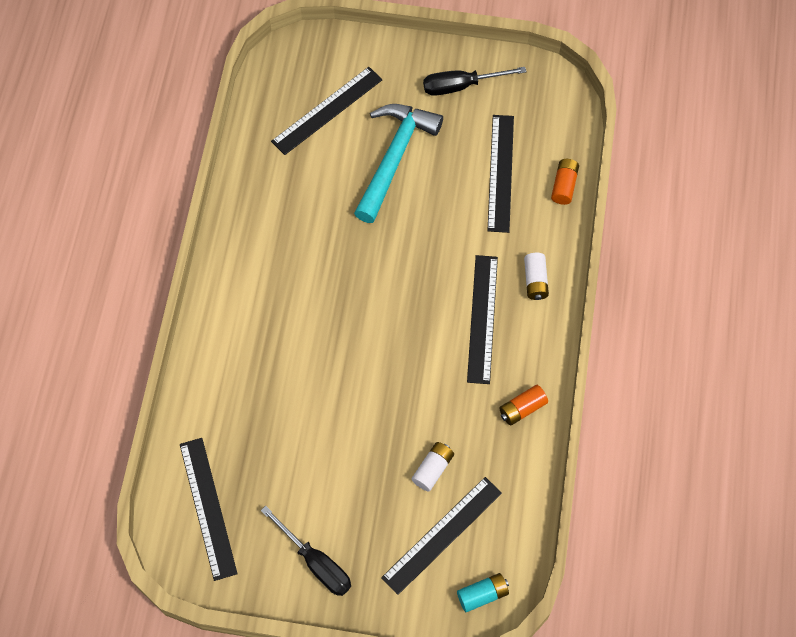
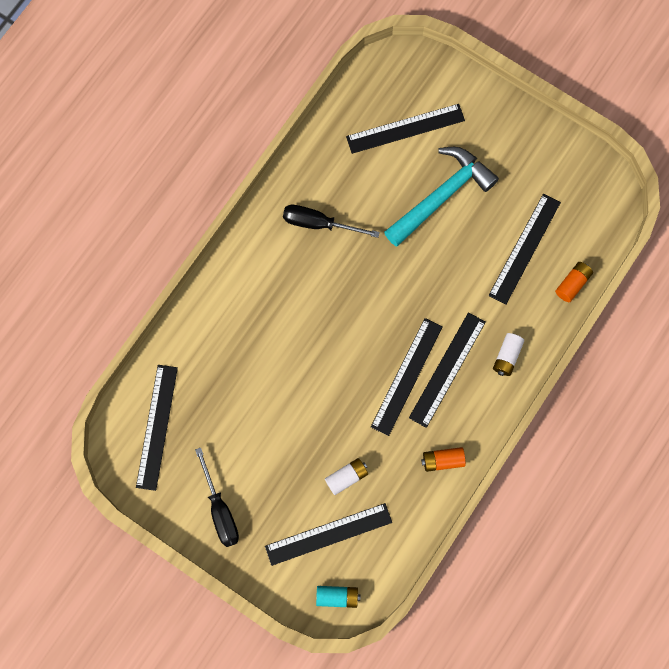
camera: 25 degrees right, 10 degrees up
black screwdriver [423,67,526,96] -> black screwdriver moved to [283,205,380,238]
none -> black ruler [371,318,443,436]

